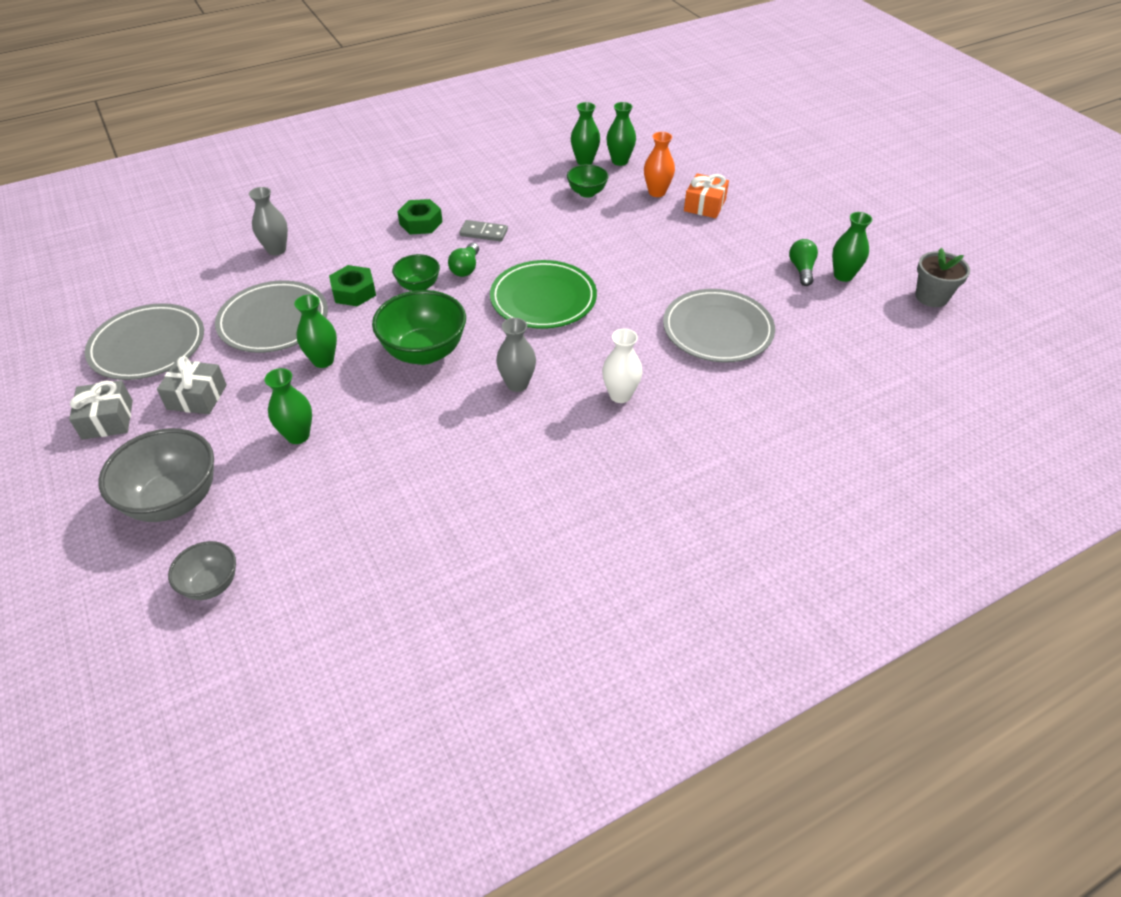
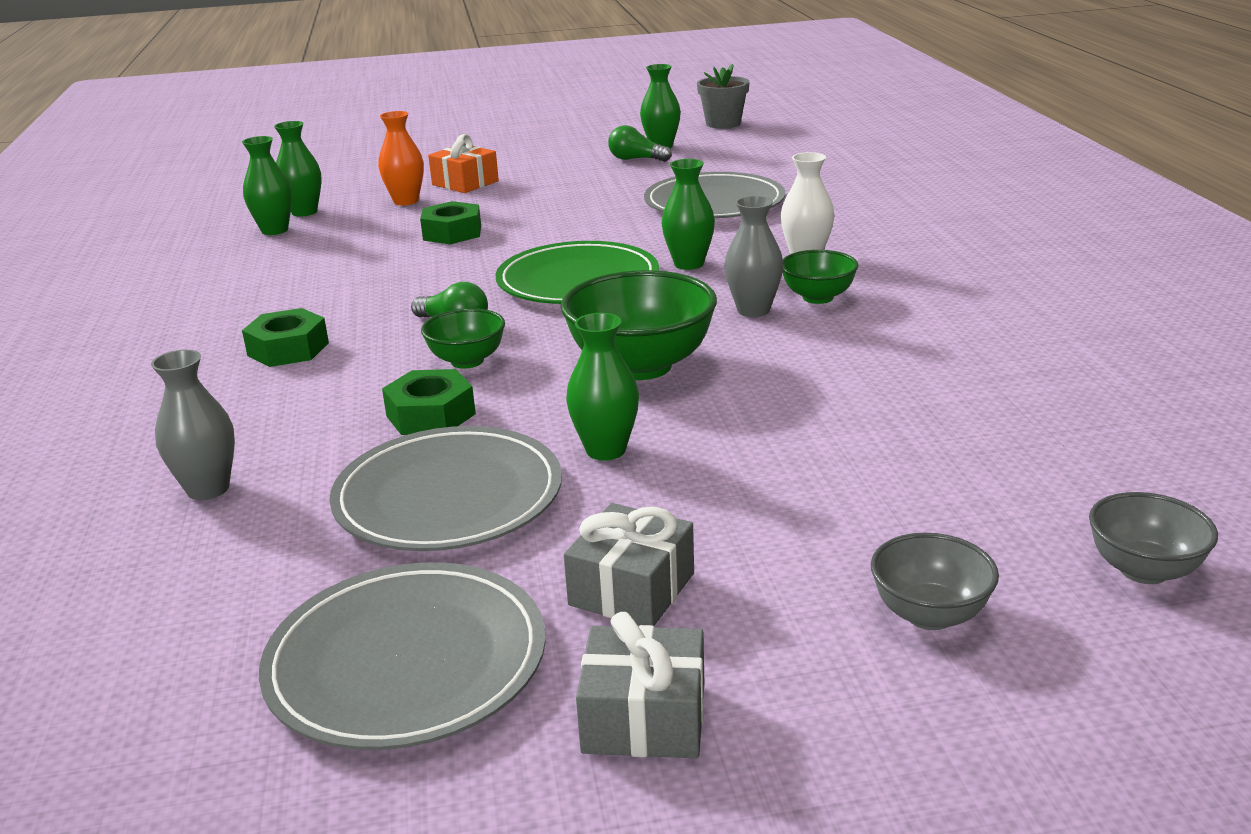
camera: 70 degrees left, 20 degrees down
grey bowl [98,428,214,522] -> grey bowl [871,533,999,630], size x0.56
green vase [264,368,312,444] -> green vase moved to [661,159,715,270]
grey domino [460,220,508,242] -> none
green bowl [567,164,609,198] -> green bowl moved to [782,250,859,304]
none -> green nut [420,201,481,244]

